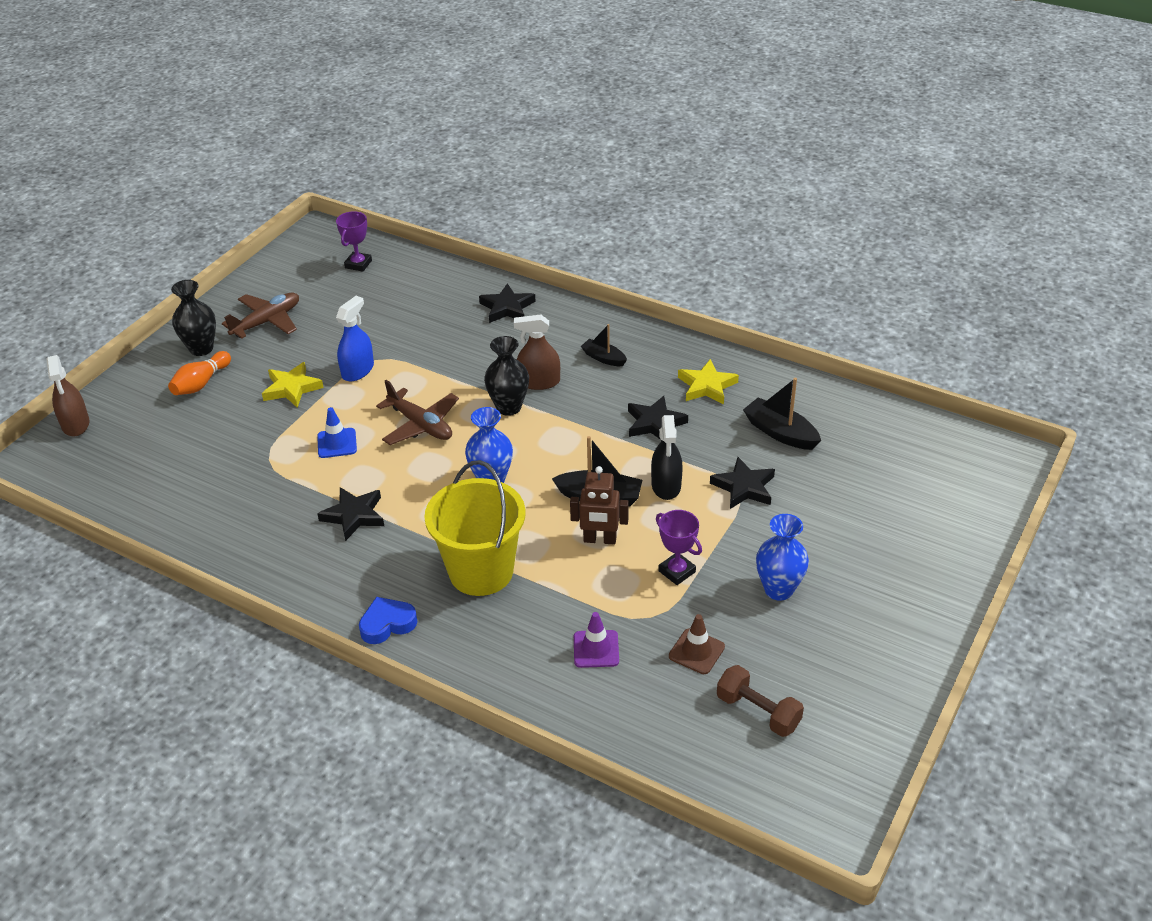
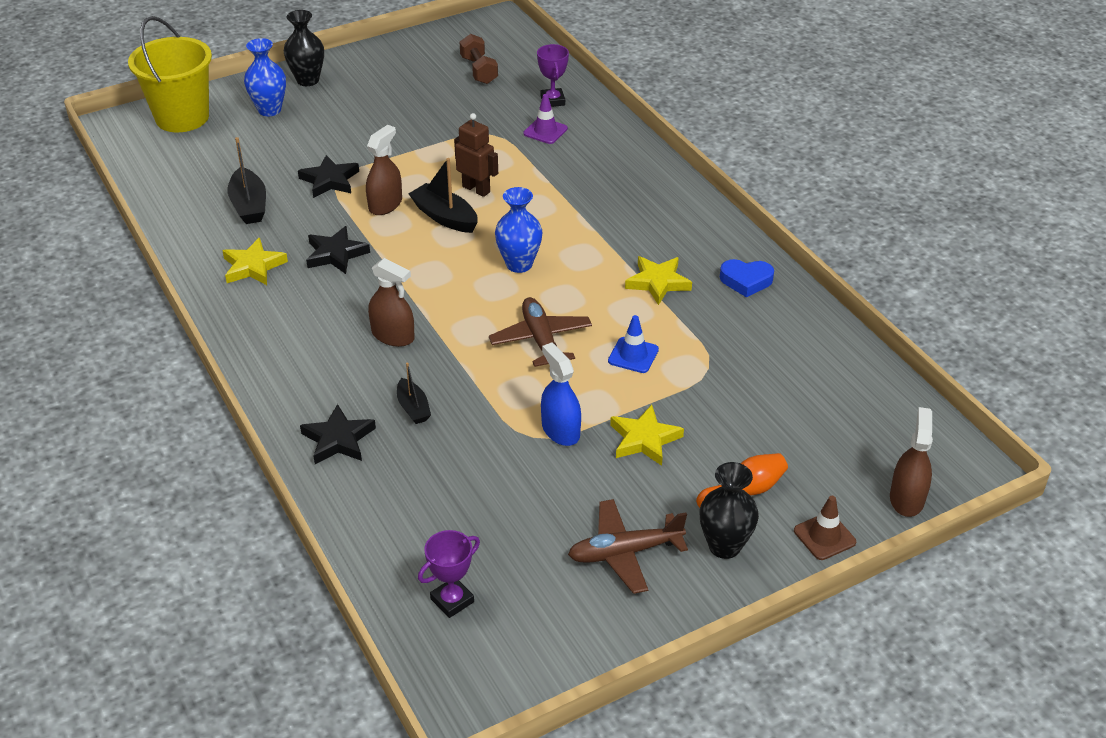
camera: 150 degrees left, 0 degrees up
black star [317,487,384,541] -> yellow star [625,256,692,305]
blue spray bottle [336,296,374,381] -> blue spray bottle turned 90 degrees clockwise [541,343,581,446]
blue heart [359,597,417,644] -> blue heart moved to [720,259,774,297]
yellow bucket [424,460,526,596] -> yellow bucket moved to [128,16,212,132]
black vase [484,336,529,416] -> black vase moved to [284,10,324,86]
black boat [581,324,627,366] -> black boat moved to [397,362,431,424]
black spray bottle [651,415,682,500] -> brown spray bottle [366,125,402,215]
purple trophy [656,510,702,585] -> purple trophy moved to [537,44,569,107]
brown traffic cone [669,614,725,674] -> brown traffic cone moved to [794,496,856,560]
blue vase [756,514,809,601] -> blue vase moved to [244,38,286,116]

